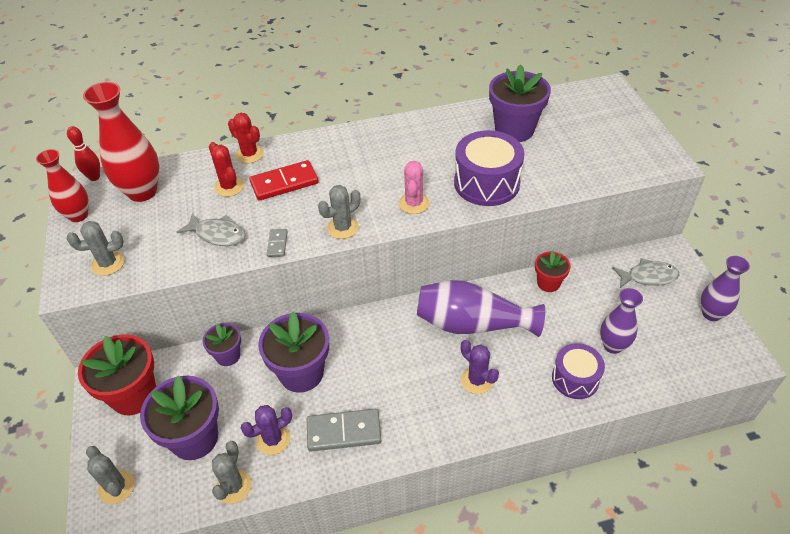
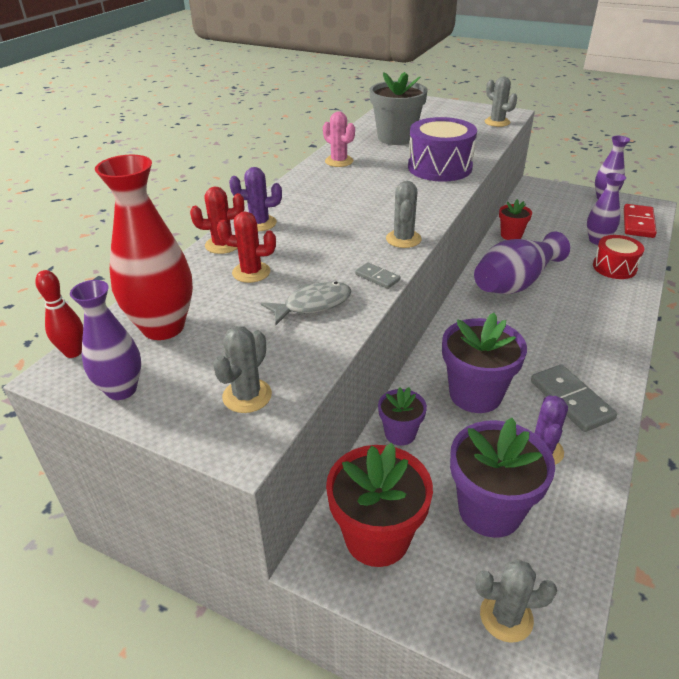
camera: 50 degrees left, 10 degrees down
red vase [36,149,89,222] -> purple vase [70,280,141,400]
grey cactus [212,441,252,504] -> grey cactus moved to [485,77,517,127]
red domino [249,160,319,201] -> red domino moved to [624,204,657,238]
grey domino [307,409,381,451] -> grey domino turned 60 degrees counterclockwise [531,364,617,432]
pink cactus [399,161,429,214] -> pink cactus moved to [323,111,355,167]
purple cactus [461,340,499,394] -> purple cactus moved to [229,167,282,231]
purple flower pot [489,64,551,142] -> grey flower pot [369,72,428,145]
purple drum [552,343,605,399] -> red drum [593,235,644,279]
grey fish [612,258,679,288] -> none

